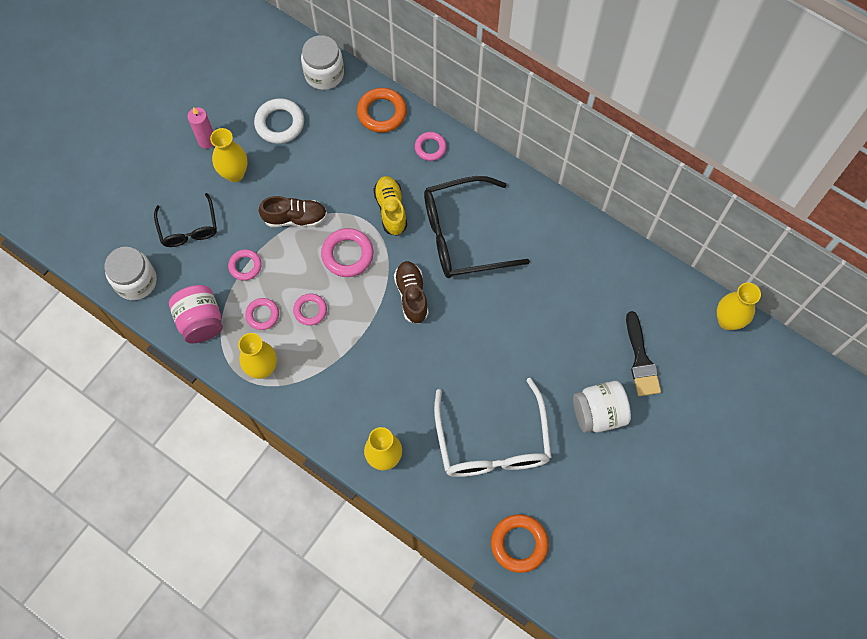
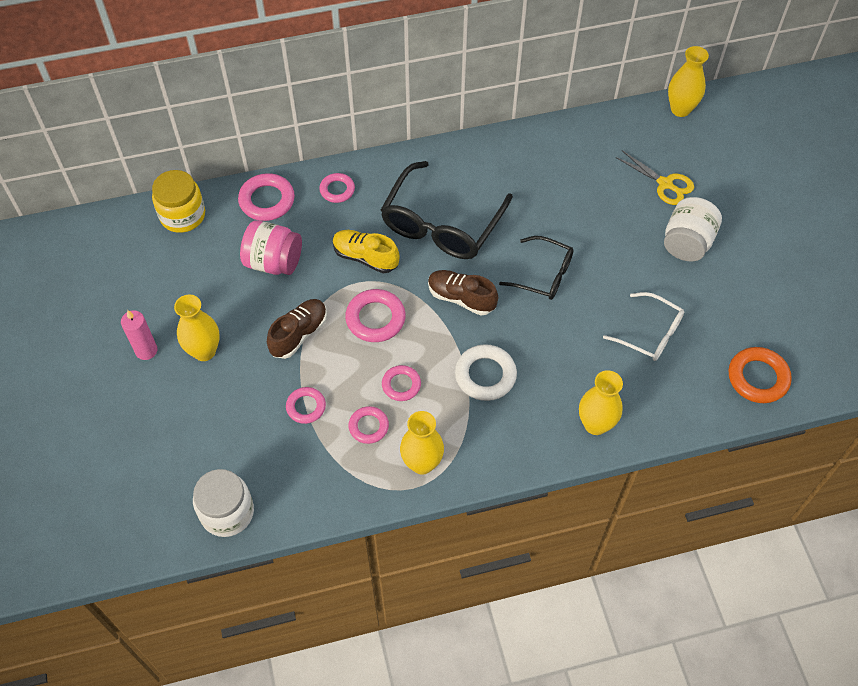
camera: 50 degrees left, 10 degrees down
black glasses [154,193,217,247] -> black glasses moved to [499,236,574,300]
pink jar [169,285,223,343] -> pink jar moved to [240,220,302,275]
white ring [254,98,304,144] -> white ring moved to [455,344,517,401]
white jar [301,35,344,90] -> yellow jar [152,170,205,233]
orange ring [357,88,407,133] -> pink ring [238,173,295,221]
white glasses [434,378,552,477] -> white glasses [603,292,684,361], size x0.58
black brush [626,311,661,396] -> yellow scissors [615,150,694,205]

